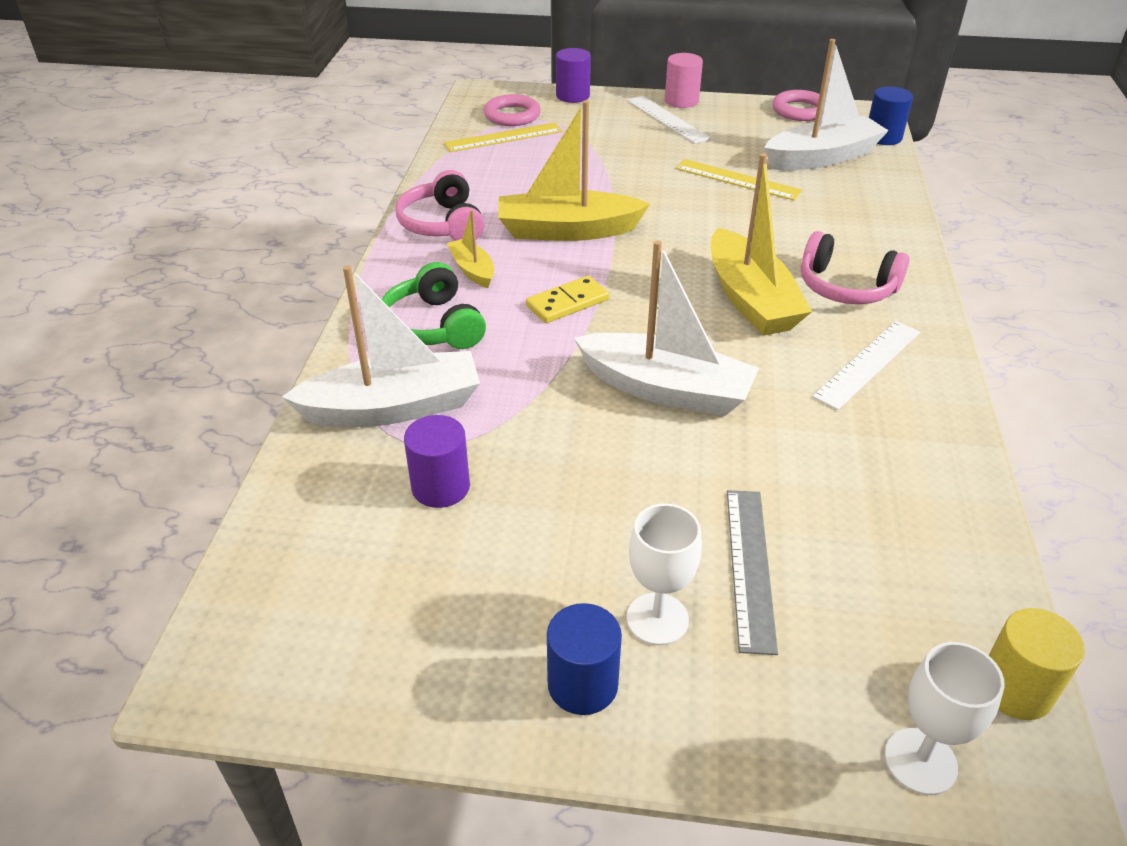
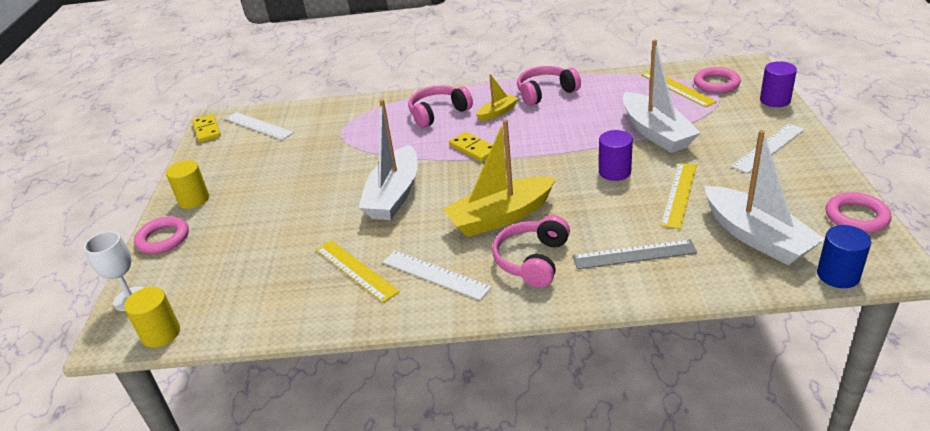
camera: 85 degrees right, 5 degrees down
white boat [282,265,480,427] -> white boat moved to [623,39,701,153]
green headphones [382,262,486,349] -> pink headphones [408,86,473,128]
purple cylinder [404,415,470,508] -> purple cylinder moved to [599,130,633,181]
yellow boat [498,100,650,241] -> none
blue cylinder [547,603,622,715] -> yellow cylinder [166,160,209,209]
white goblet [626,504,702,645] -> none
pink cylinder [665,53,703,108] -> none
grey ruler [727,490,778,655] -> grey ruler moved to [573,239,697,269]
none -> pink ring [134,216,189,254]
none -> yellow domino [193,114,221,143]
none -> white ruler [225,112,294,140]
none -> yellow ruler [316,240,400,303]

